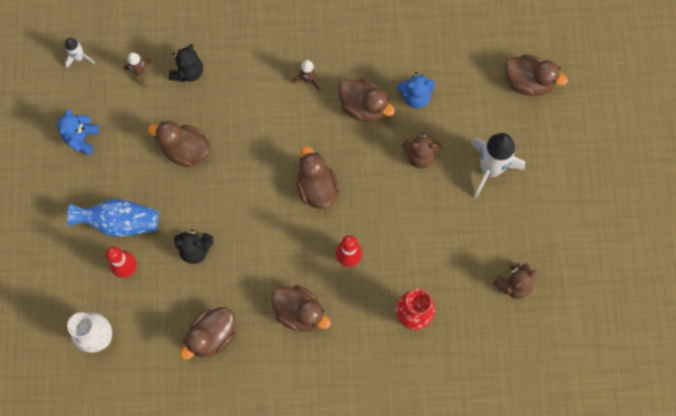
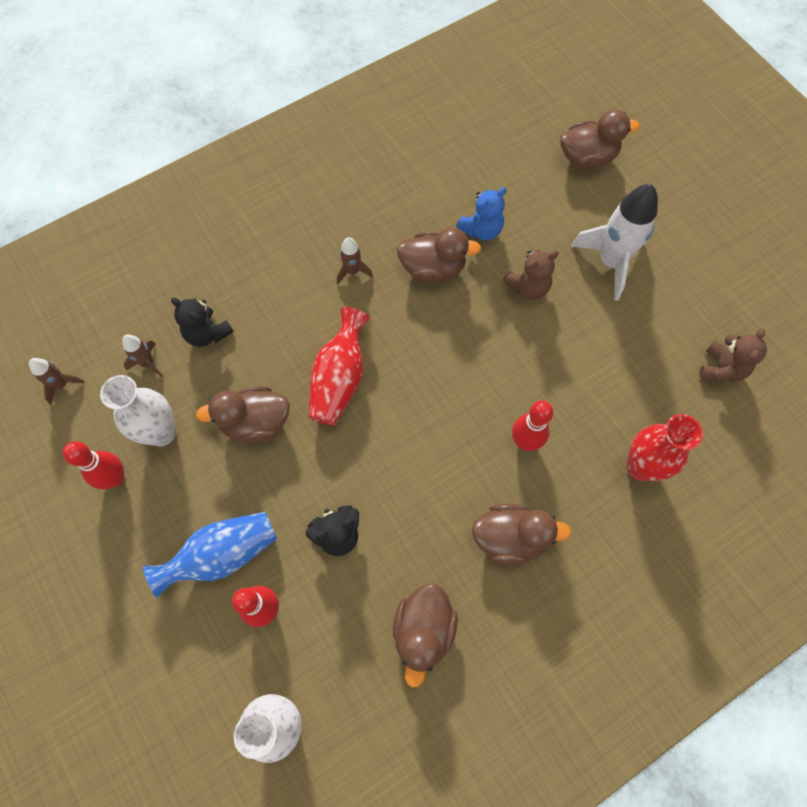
camera: 30 degrees left, 5 degrees down
blue teddy bear [57,109,99,155] -> red bowling pin [63,441,124,489]
white rocket [65,38,95,68] -> brown rocket [29,358,84,405]
black teddy bear [169,44,203,82] -> black teddy bear turned 135 degrees clockwise [171,298,234,347]
brown duck [296,146,340,209] -> none
none -> white vase [100,375,176,446]
none -> red vase [308,307,370,426]

